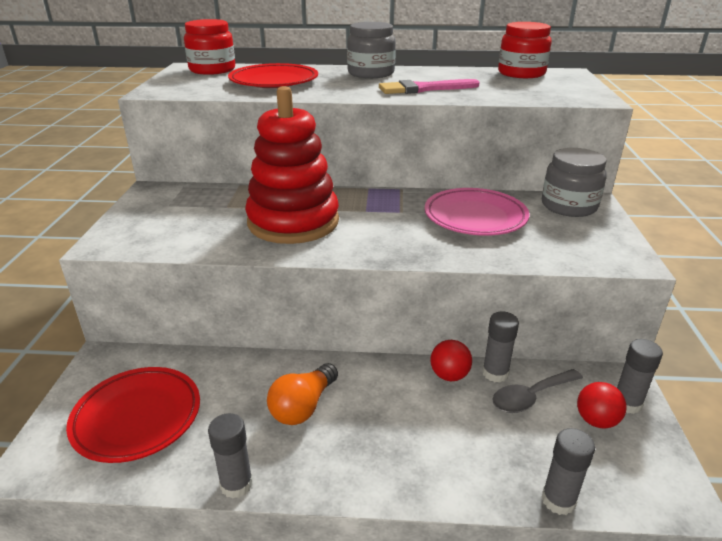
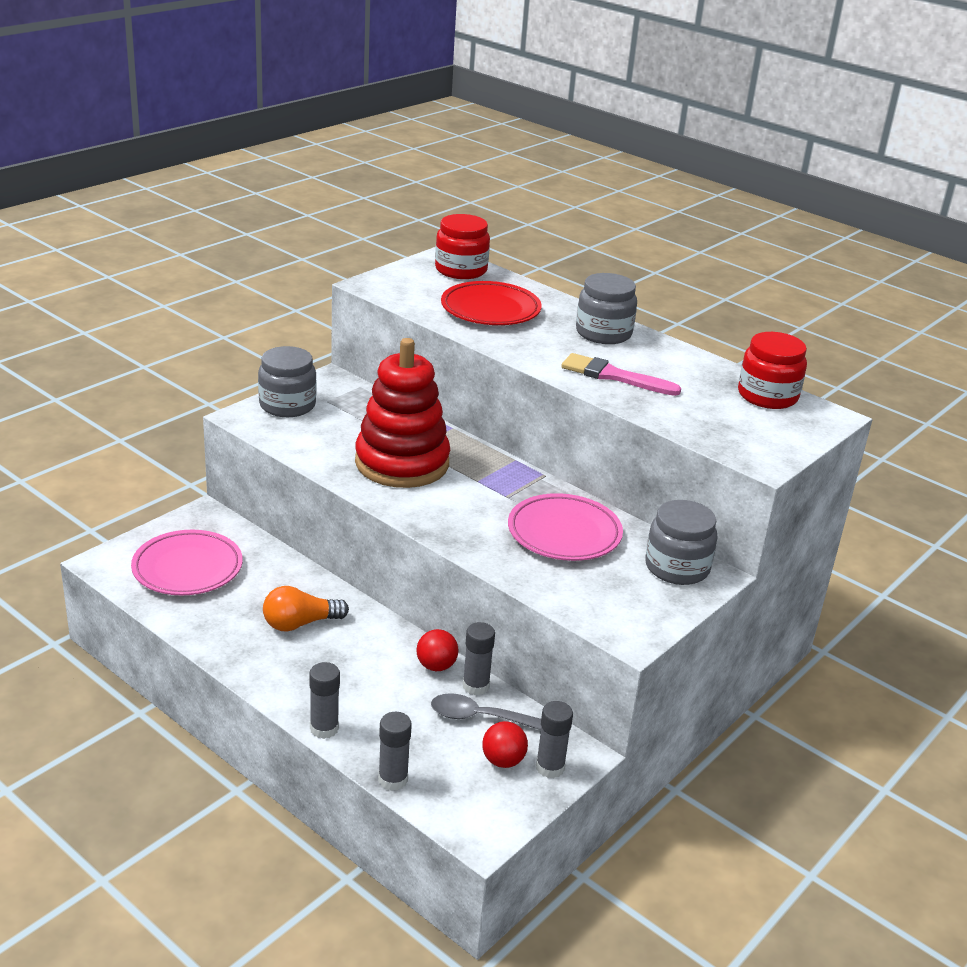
camera: 35 degrees right, 0 degrees up
red plate [66,367,200,463] -> pink plate [131,530,243,595]
grey glue stick [208,413,253,499] -> grey glue stick moved to [309,662,340,739]
none -> grey jar [258,346,316,417]

